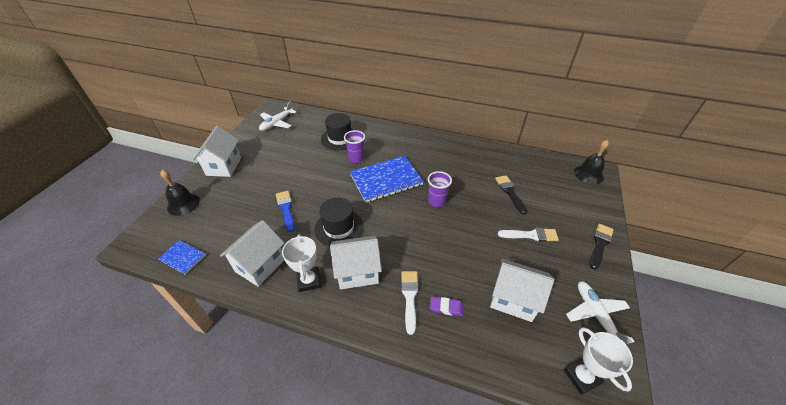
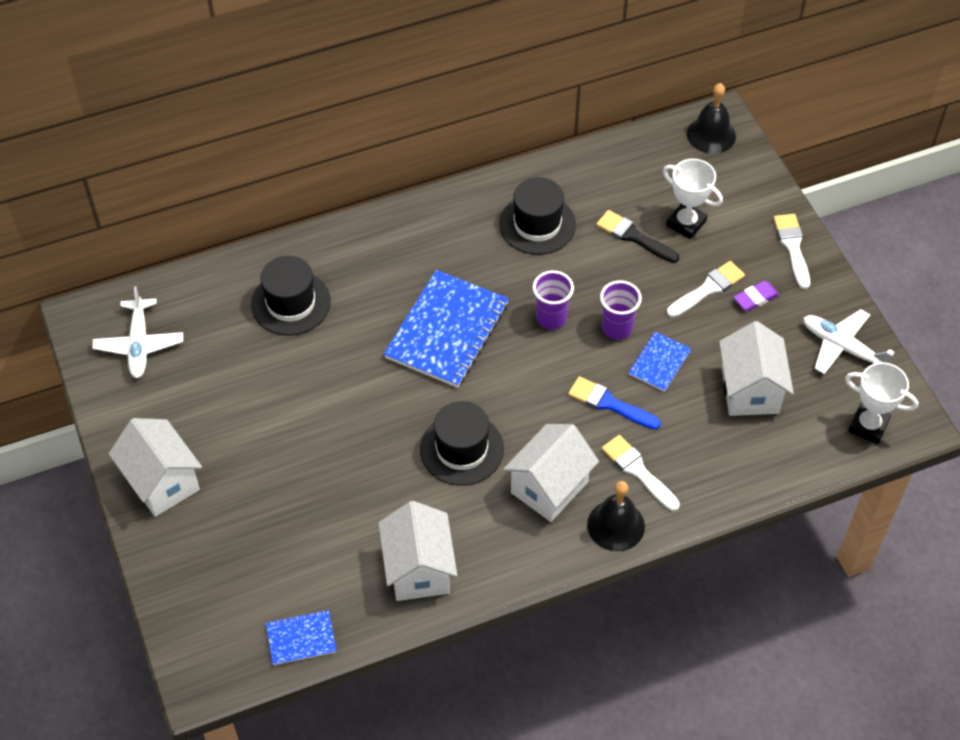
camera: 40 degrees left, 10 degrees up
black bell [160,170,200,216] -> black bell moved to [587,481,645,551]
blue brush [276,191,295,232] -> blue brush moved to [568,376,661,429]
white trophy [282,234,321,292] -> white trophy moved to [663,159,723,239]
purple cup [344,130,365,163] -> purple cup moved to [600,280,642,340]
purple eraser [430,297,464,316] -> purple eraser moved to [733,281,779,311]
white house [490,258,554,322] -> white house turned 75 degrees counterclockwise [719,321,794,416]
black brush [590,224,614,270] -> white brush [774,214,810,289]
none -> black hat [499,177,576,255]
none -> blue notebook [628,332,691,392]

